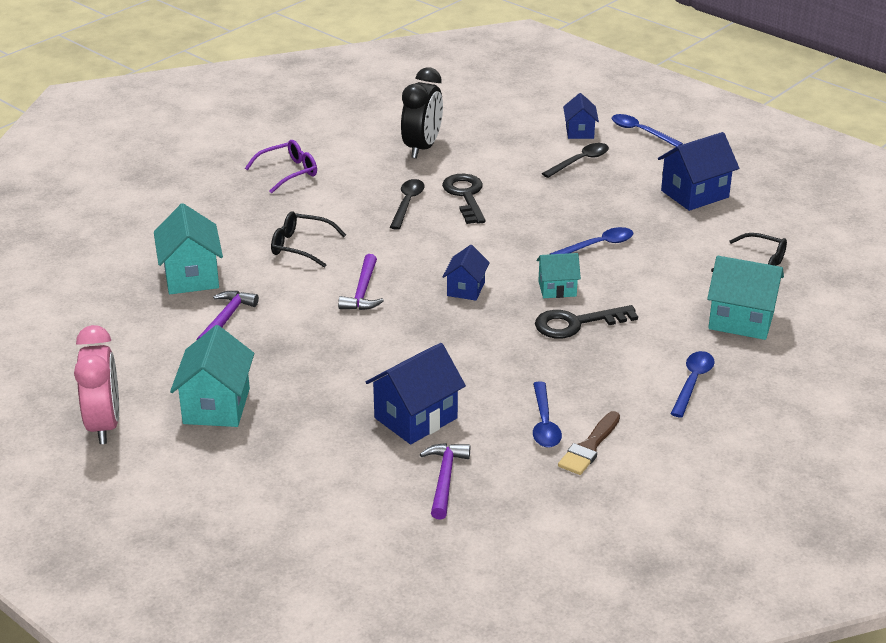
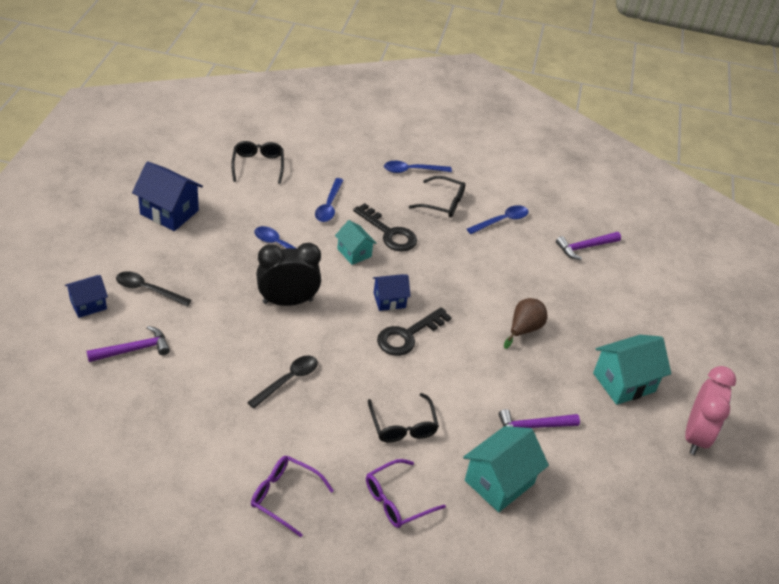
camera: 125 degrees left, 10 degrees up
pink clock [74,325,119,444] -> pink clock turned 150 degrees clockwise [685,366,736,455]
purple hammer [338,254,384,310] -> purple hammer moved to [86,326,170,362]
blue house [366,343,466,444] -> none
black spoon [390,179,425,230] -> black spoon turned 150 degrees clockwise [247,355,318,409]
black clock [401,68,443,159] -> black clock moved to [256,242,321,306]
black key [442,174,485,224] -> black key moved to [377,307,452,356]
brown brush [558,411,620,475] -> none
blue spoon [612,114,683,147] -> blue spoon moved to [315,178,344,222]
turquoise house [707,256,784,340] -> none
none -> purple glasses [366,459,446,528]
none -> black glasses [409,176,466,218]
none -> brown pear [504,298,547,349]

